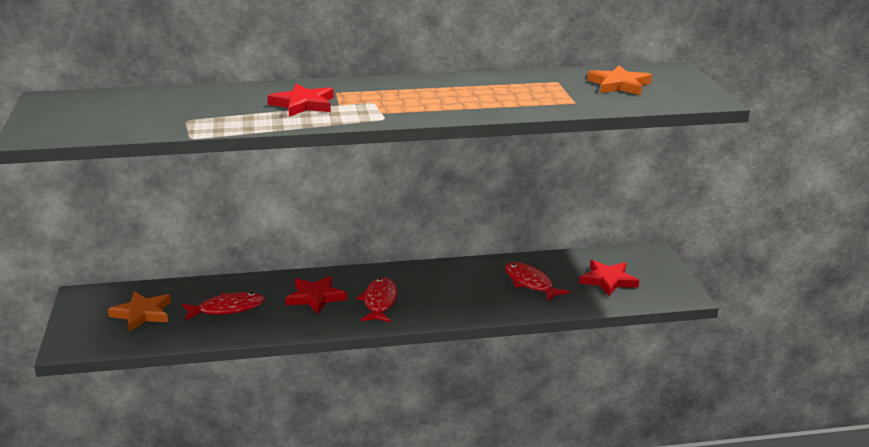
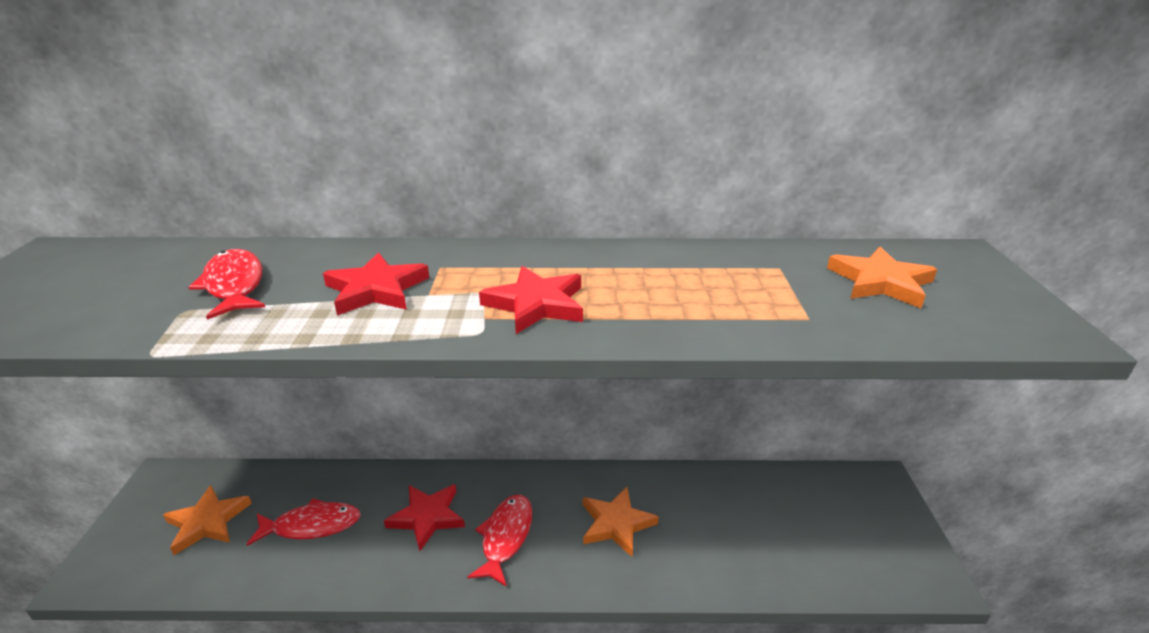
camera: 10 degrees right, 5 degrees up
red fish [505,262,570,302] -> red fish moved to [188,249,265,320]
red star [579,260,639,296] -> red star moved to [479,266,583,334]
none -> orange star [583,487,659,557]

